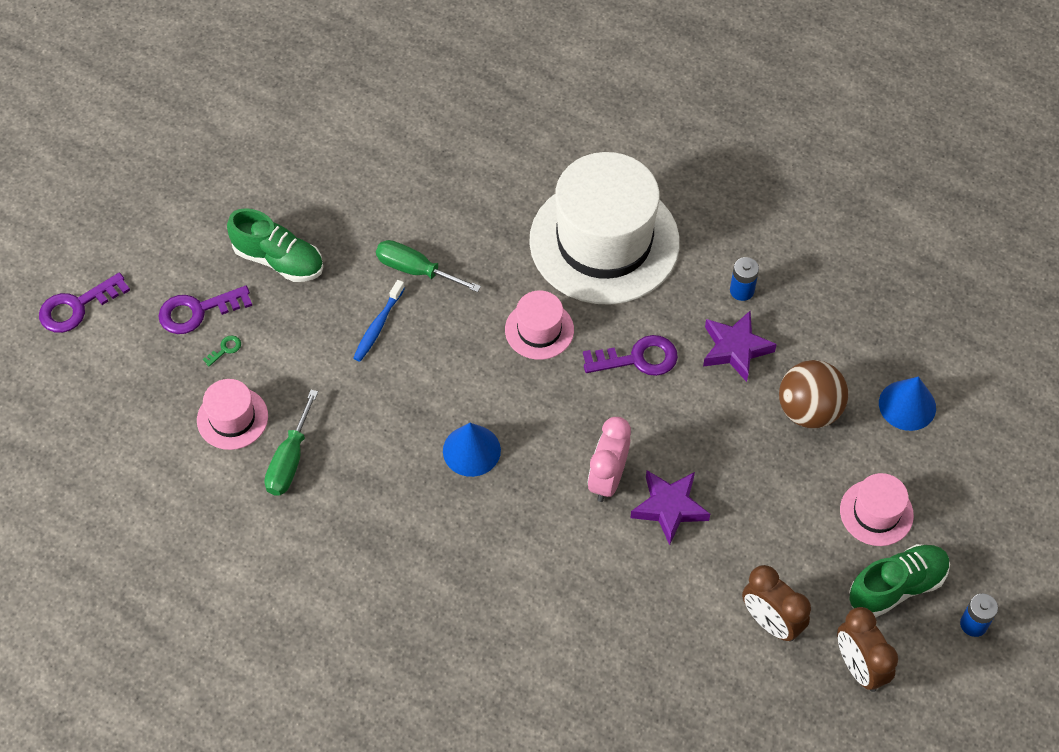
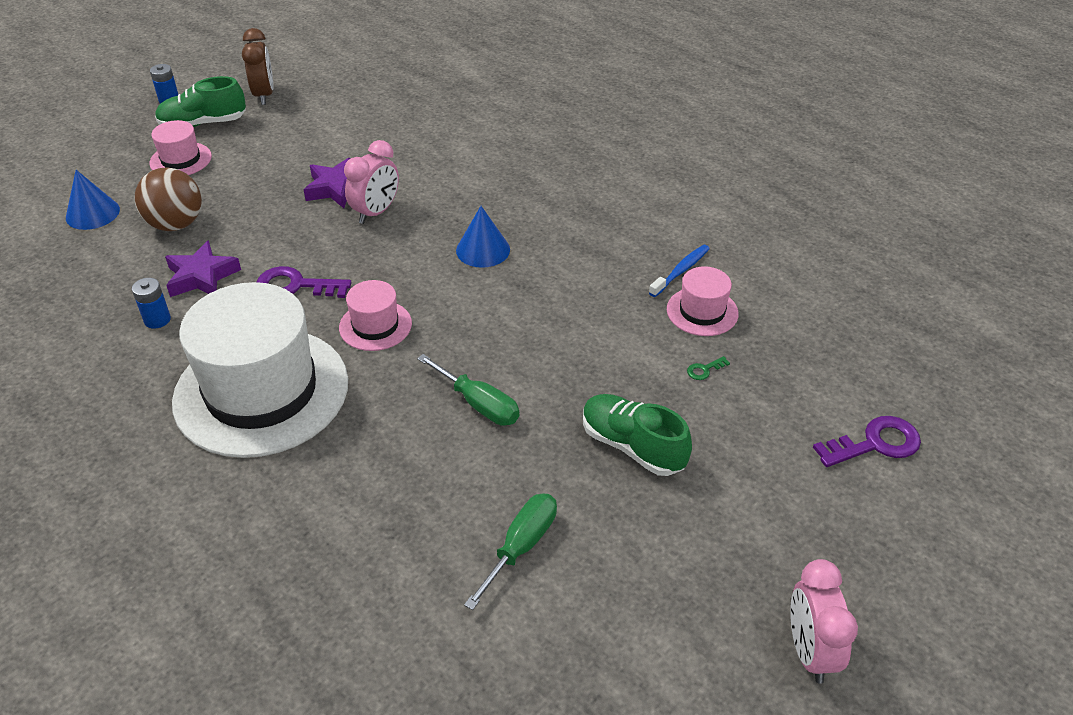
camera: 165 degrees left, 15 degrees down
purple key [159,286,252,334] -> none
green screwdriver [264,390,318,495] -> green screwdriver moved to [464,493,557,610]
blue toothbrush [353,280,405,361] -> blue toothbrush moved to [649,245,710,297]
brown clock [742,565,811,642] -> none
none -> pink clock [790,559,858,684]

